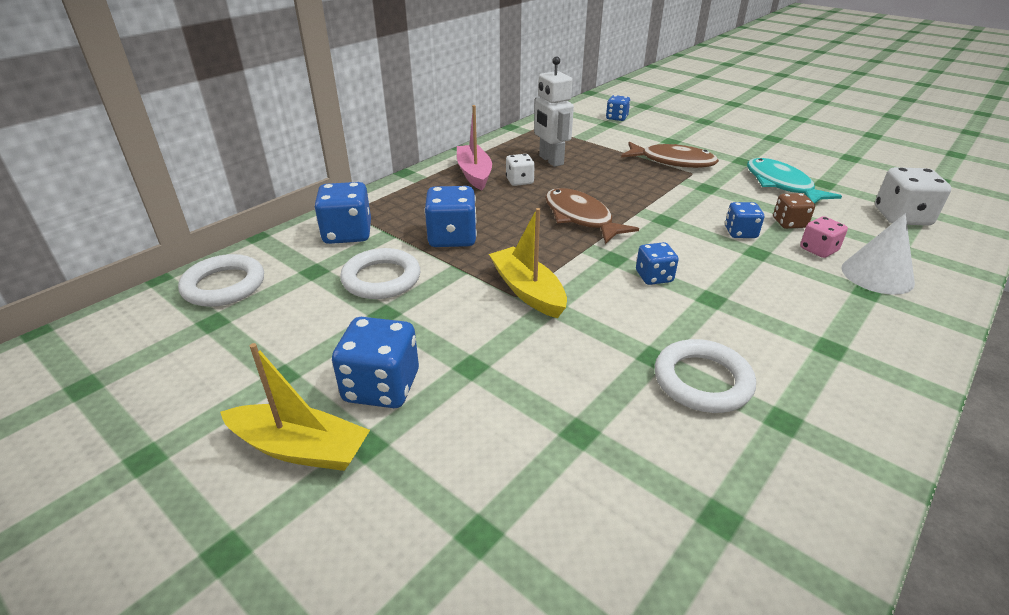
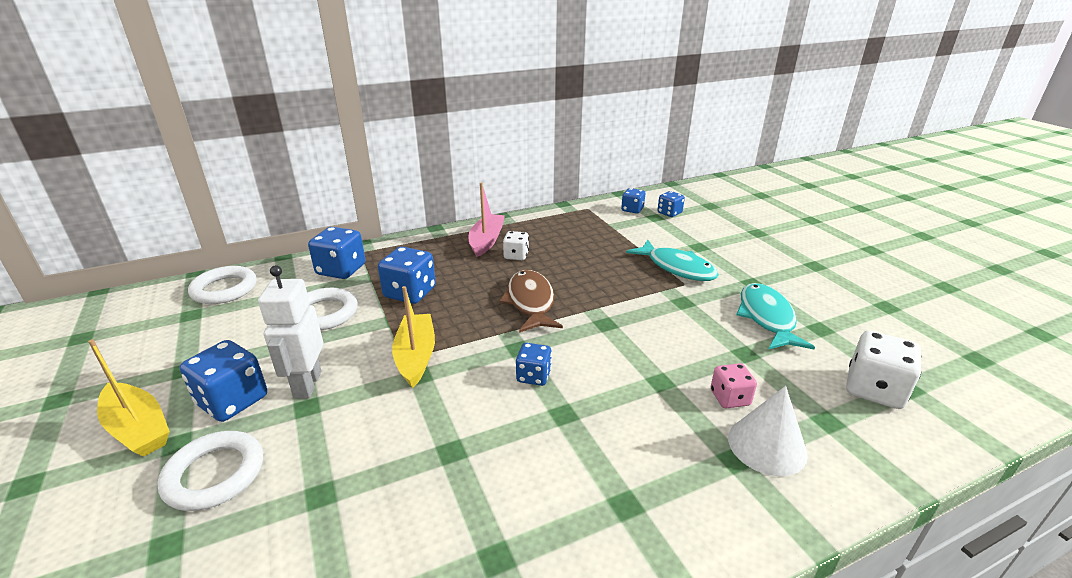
camera: 25 degrees right, 5 degrees down
white robot [534,57,574,167] -> white robot moved to [258,265,324,399]
brown fish [621,142,719,168] -> turquoise fish [626,240,719,281]
white ring [655,339,756,413] -> white ring moved to [157,431,263,511]
blue dice [725,202,764,238] -> blue dice moved to [621,188,645,214]
brown dice [773,193,815,229] -> none

